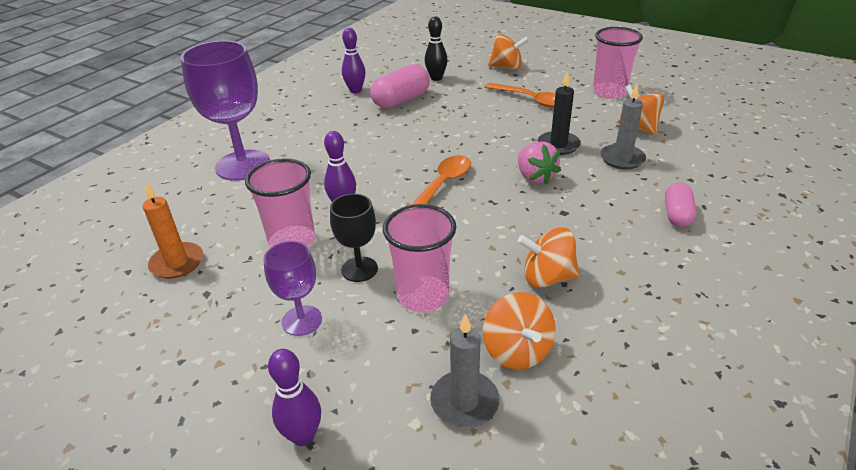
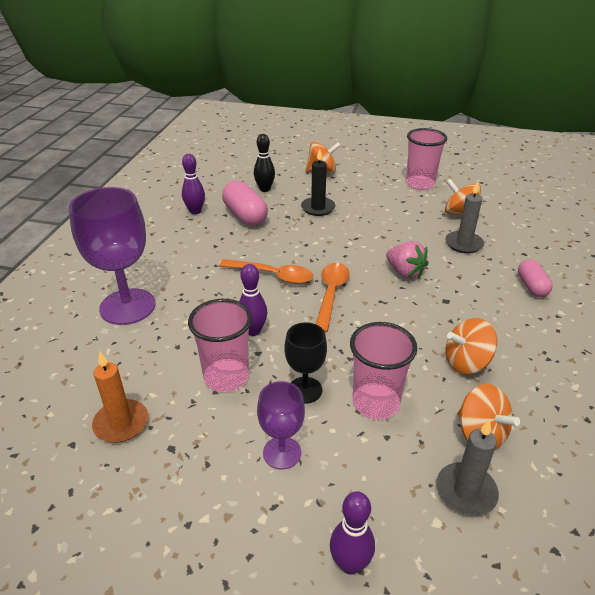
camera: 20 degrees left, 0 degrees up
pink capsule [370,64,430,109] -> pink capsule turned 60 degrees counterclockwise [222,181,268,226]
orange spoon [485,83,555,108] -> orange spoon moved to [219,259,313,284]
black candle [538,72,581,155] -> black candle moved to [301,149,336,216]

